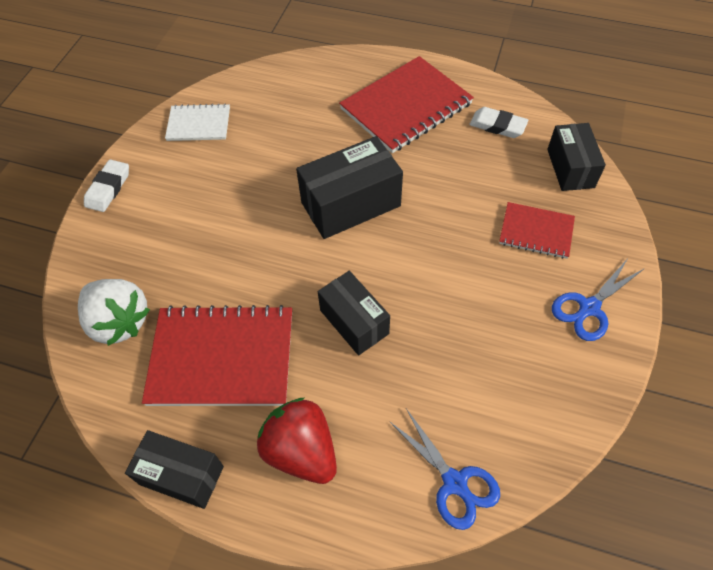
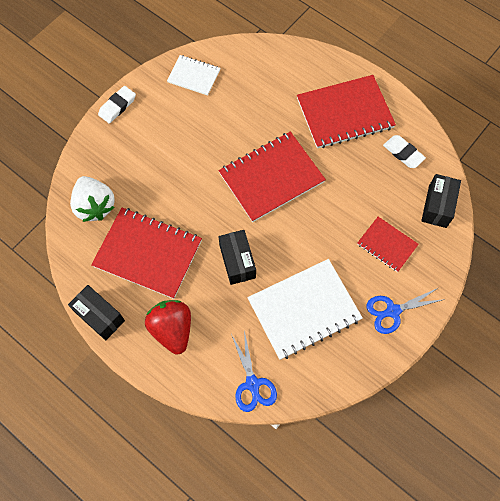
camera: 20 degrees right, 10 degrees up
black box [296,136,403,239] -> red notebook [218,131,326,222]
none -> white notebook [248,259,363,360]

